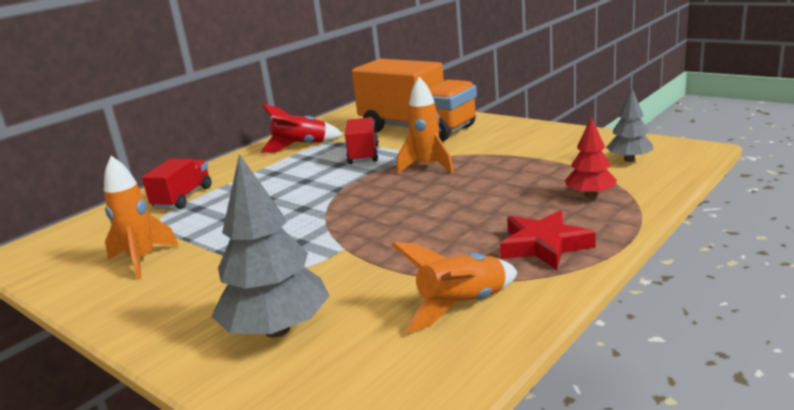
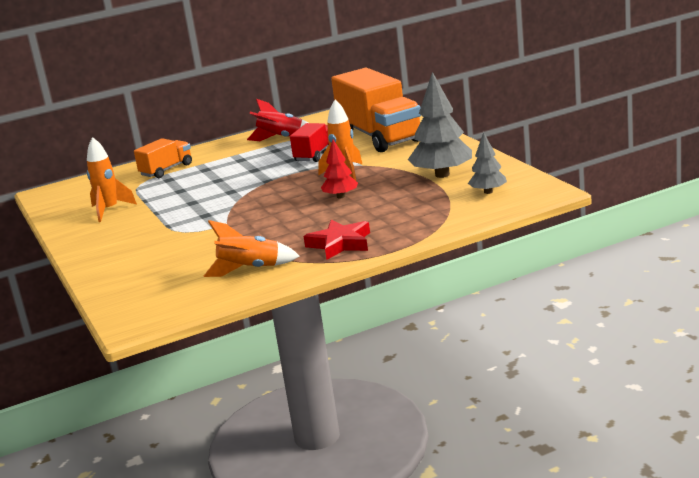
camera: 25 degrees right, 0 degrees up
red truck [142,159,212,209] -> orange truck [134,138,192,178]
grey tree [211,154,329,338] -> grey tree moved to [408,72,472,178]
red tree [565,117,617,198] -> red tree moved to [321,140,358,198]

